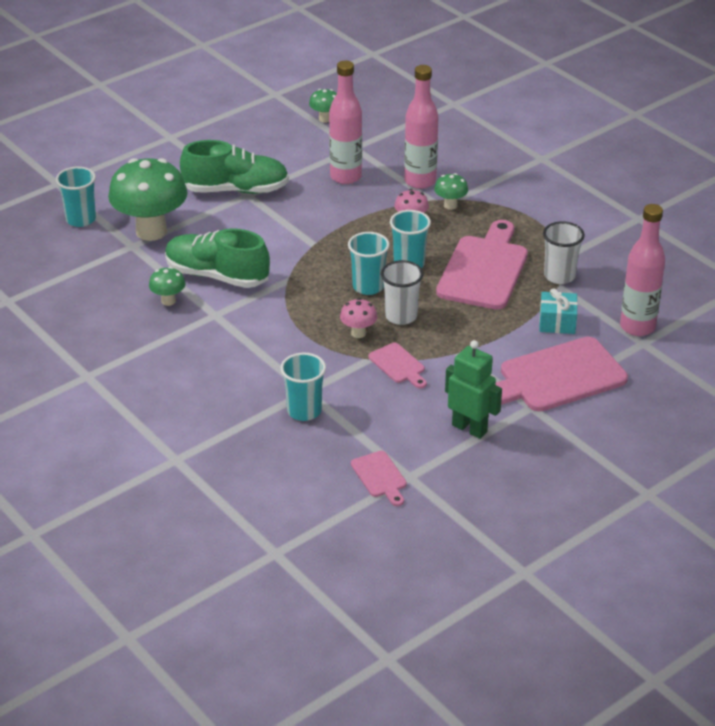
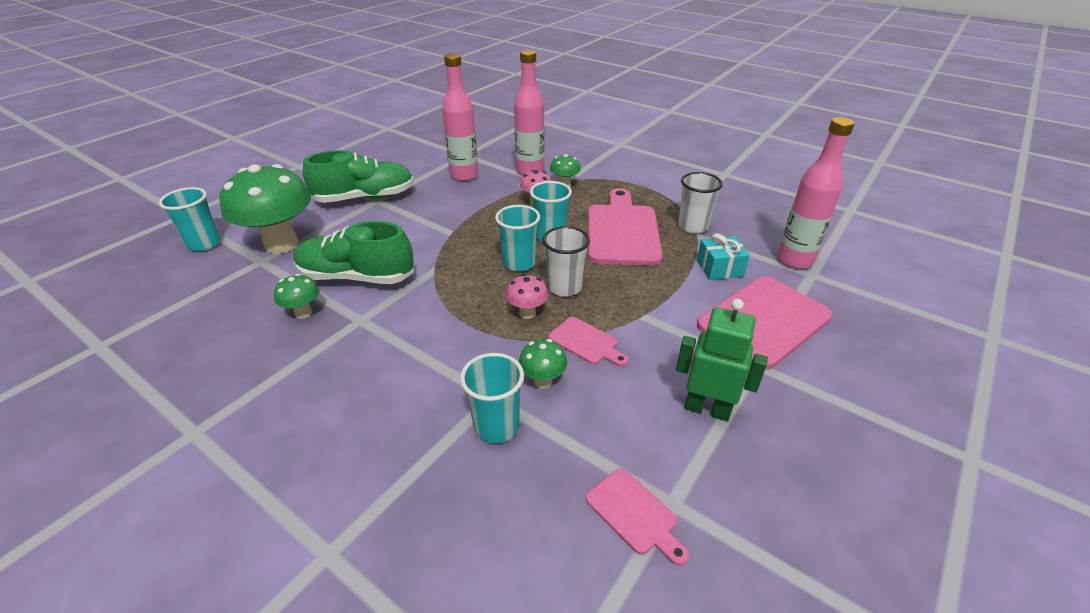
camera: 15 degrees left, 0 degrees up
green mushroom [309,89,337,123] -> green mushroom moved to [519,339,567,389]

